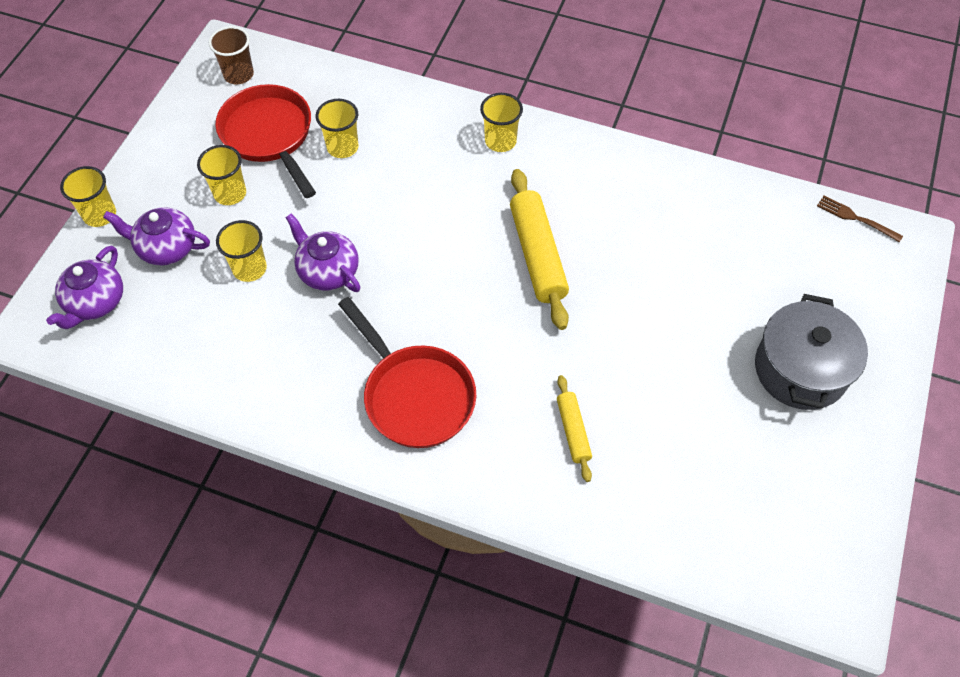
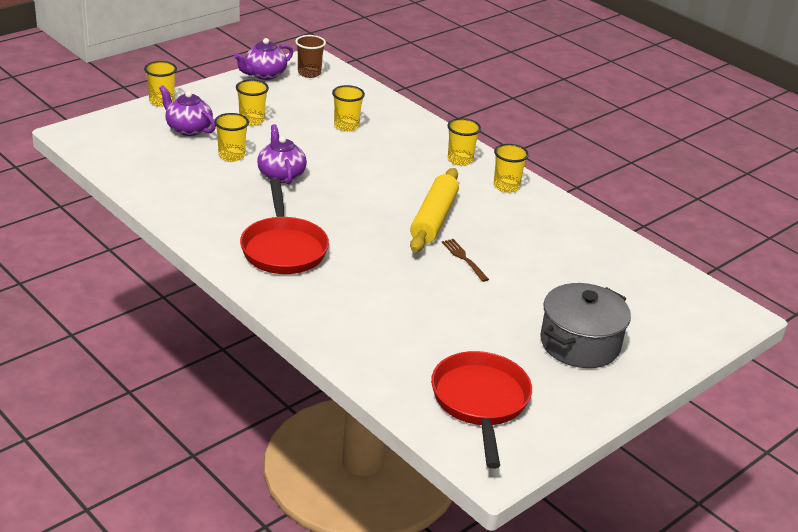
camera: 25 degrees right, 25 degrees down
purple teapot [46,246,123,329] -> purple teapot moved to [234,38,293,80]
red pan [215,84,316,198] -> red pan moved to [431,351,532,469]
yellow rolling pin [557,375,592,482] -> none
brown fork [817,196,903,242] -> brown fork moved to [442,239,489,282]
none -> yellow cup [494,144,529,193]

